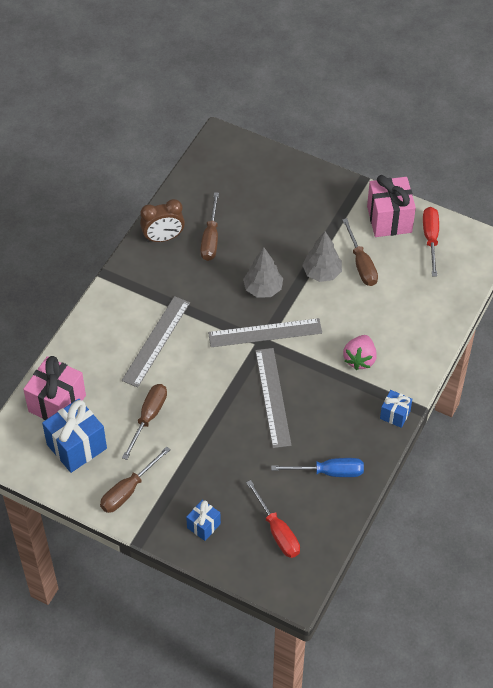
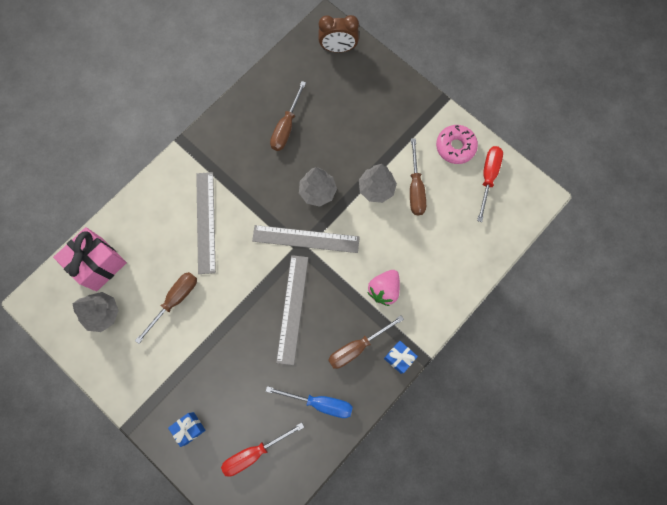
camera: 15 degrees right, 20 degrees up
blue gift [42,399,107,473] -> grey tree [73,292,119,332]
brown screwdriver [100,446,171,513] -> brown screwdriver moved to [328,316,404,369]
grey ruler [122,296,190,388] -> grey ruler turned 45 degrees counterclockwise [196,172,216,274]
brown clock [140,199,185,242] -> brown clock moved to [318,15,359,53]
red screwdriver [246,480,300,558] -> red screwdriver turned 75 degrees clockwise [221,422,304,477]
pink gift [367,175,416,237] -> pink donut [436,125,478,164]

